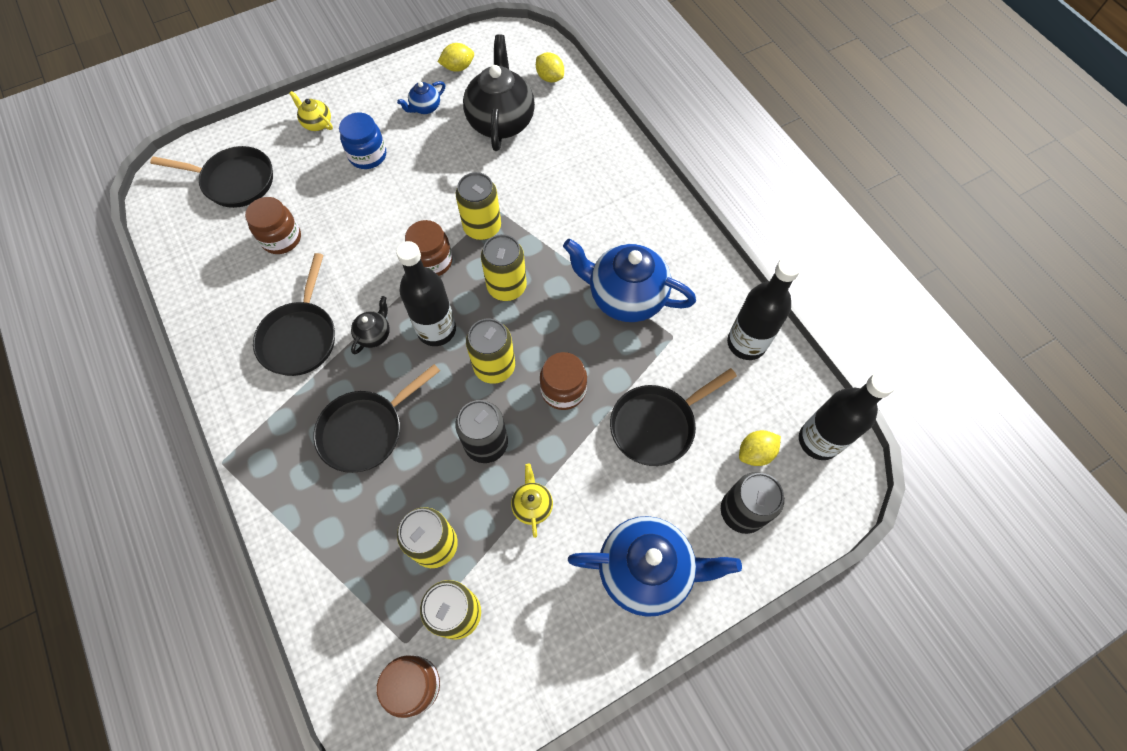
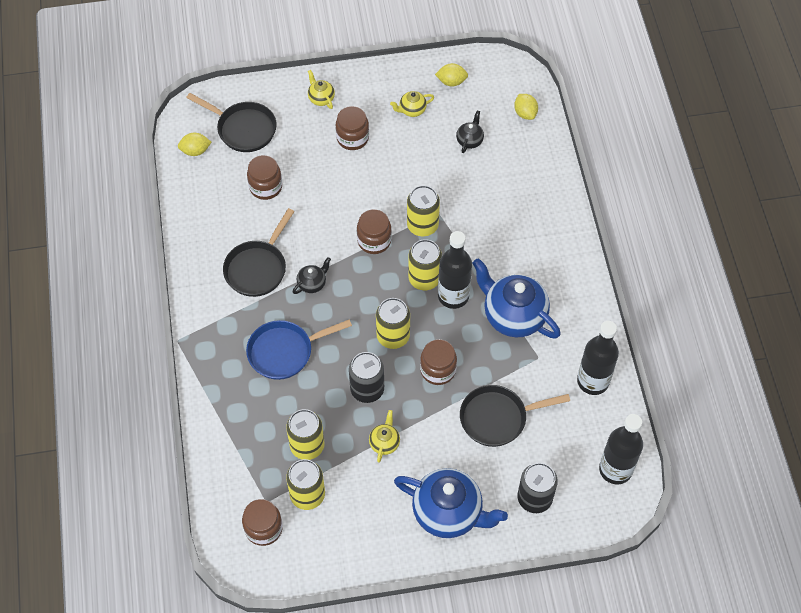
camera: 20 degrees right, 5 degrees down
black pan [313,364,440,473] -> blue pan [246,320,352,380]
blue jar [339,113,386,169] -> brown jar [336,106,369,150]
black bottle [396,241,456,346] -> black bottle moved to [438,231,472,309]
blue teapot [397,81,445,114] -> yellow teapot [390,91,434,117]
black teapot [463,34,535,151] -> black teapot [456,111,484,153], size x0.46
yellow lemon [739,430,781,466] -> yellow lemon moved to [178,133,211,156]

